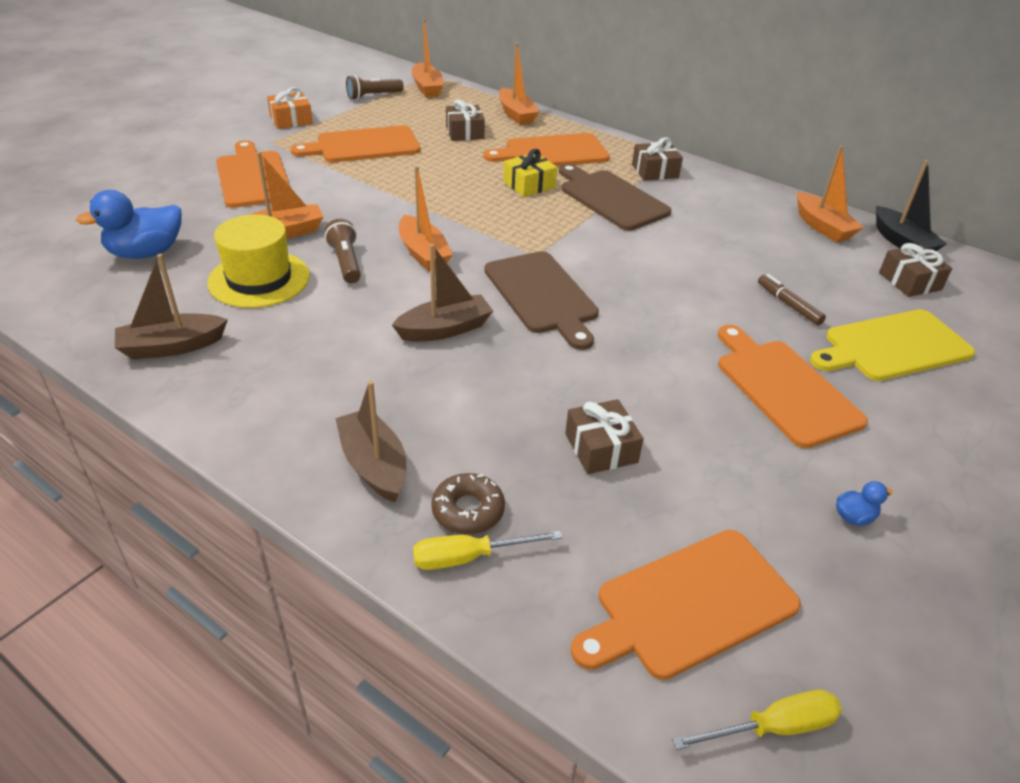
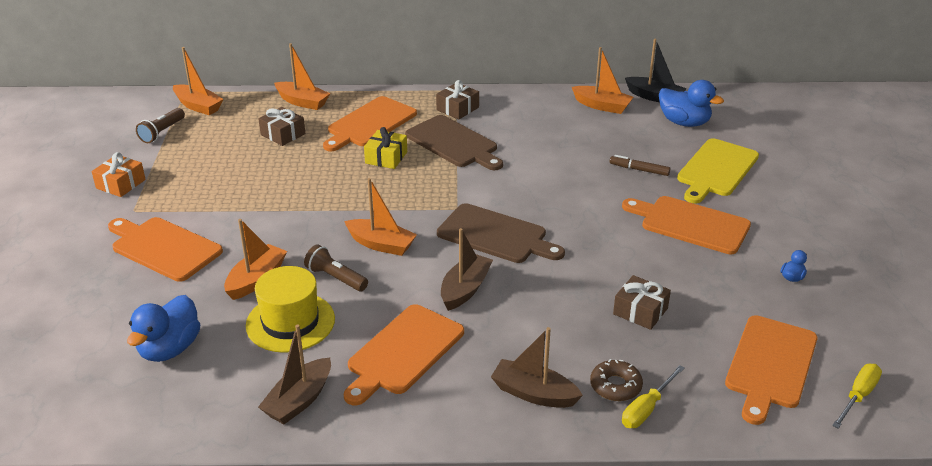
camera: 35 degrees left, 5 degrees down
orange cutting board [291,125,420,163] -> orange cutting board moved to [344,304,464,405]
brown cutting board [559,164,671,231] -> brown cutting board turned 150 degrees counterclockwise [405,115,503,170]
brown gift [879,243,952,297] -> blue duck [659,80,724,127]

